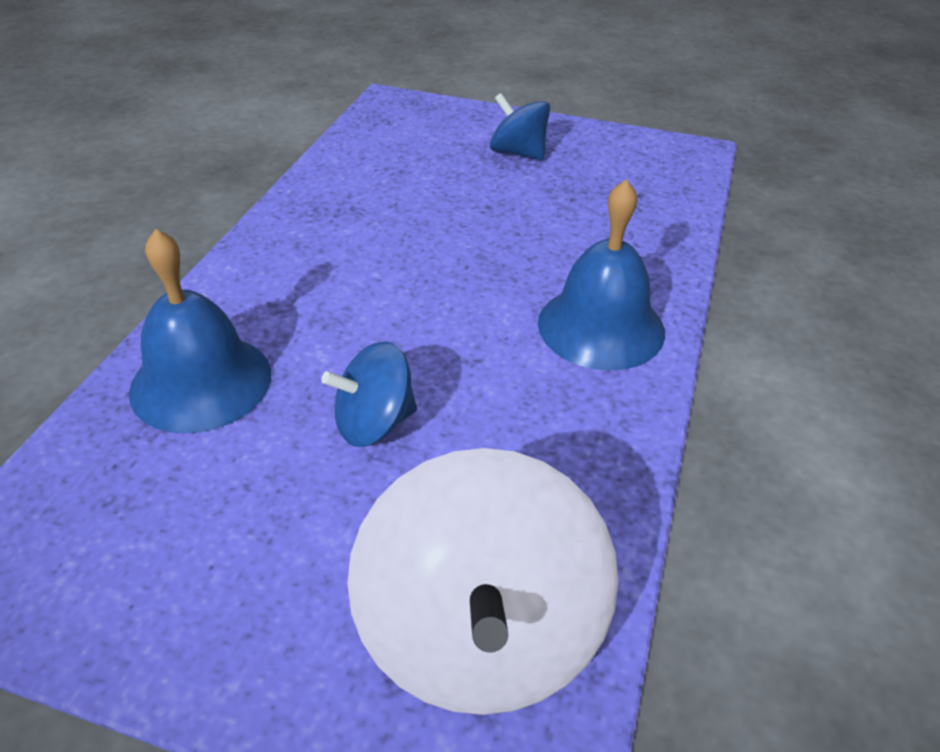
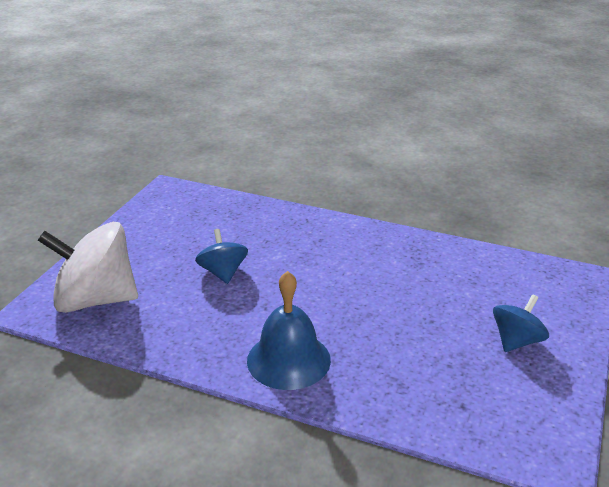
camera: 95 degrees right, 10 degrees down
blue bell [129,229,271,433] -> none

